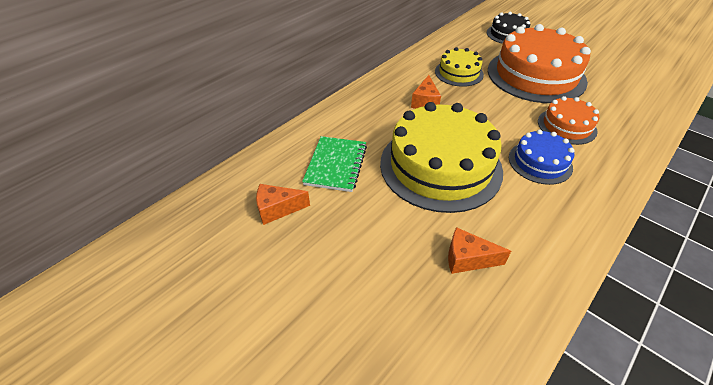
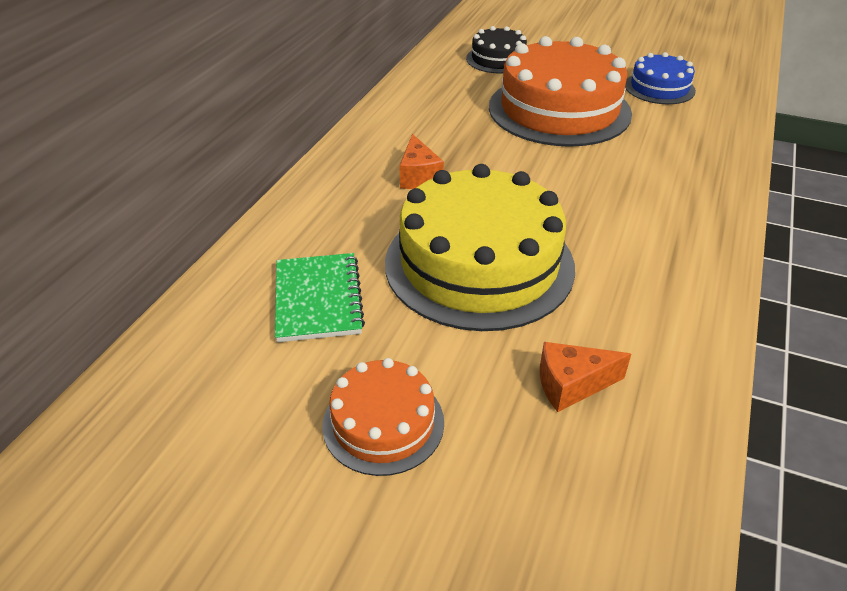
camera: 20 degrees left, 5 degrees down
orange cheese [256,184,310,225] -> none
yellow cake [435,47,484,87] -> none
blue cake [509,129,575,185] -> blue cake moved to [625,52,696,104]
orange cake [538,96,599,145] -> orange cake moved to [322,358,444,476]

